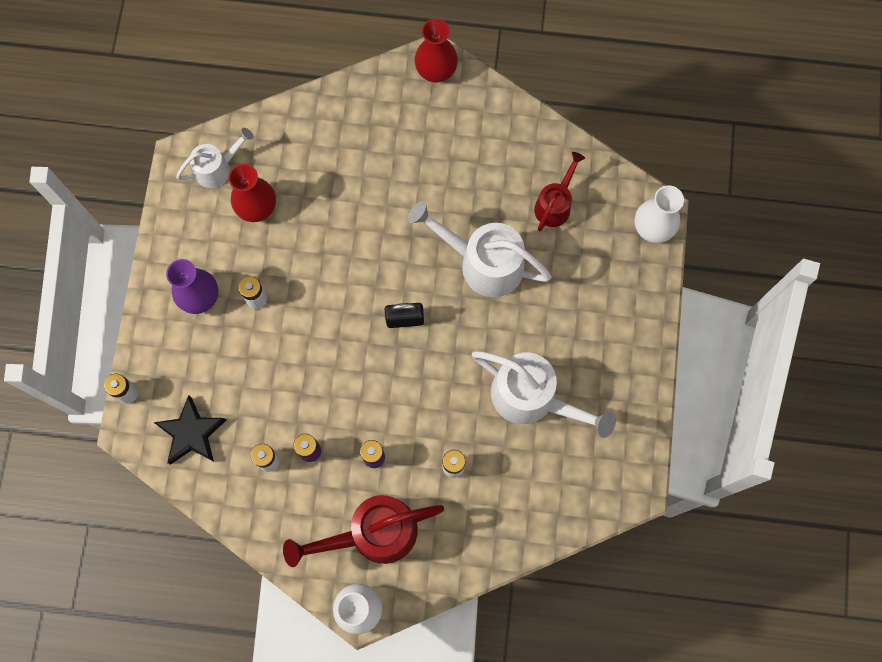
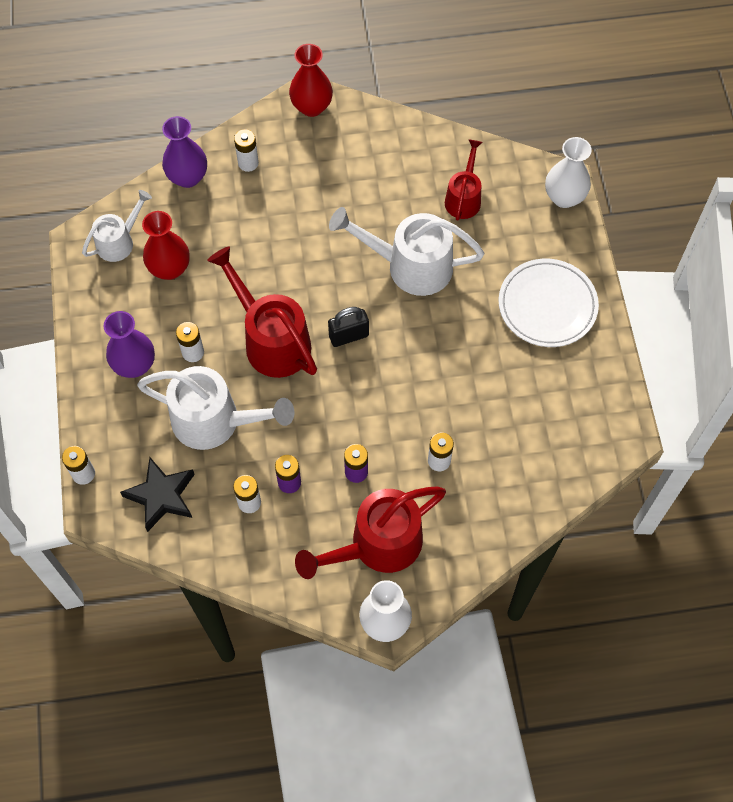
camera: 15 degrees left, 10 degrees down
white watering can [472,351,616,438] -> white watering can moved to [137,366,294,450]
none -> purple vase [162,116,207,188]
none -> red watering can [207,246,317,378]
none -> white battery [234,129,259,172]
none -> white plate [499,259,599,347]

